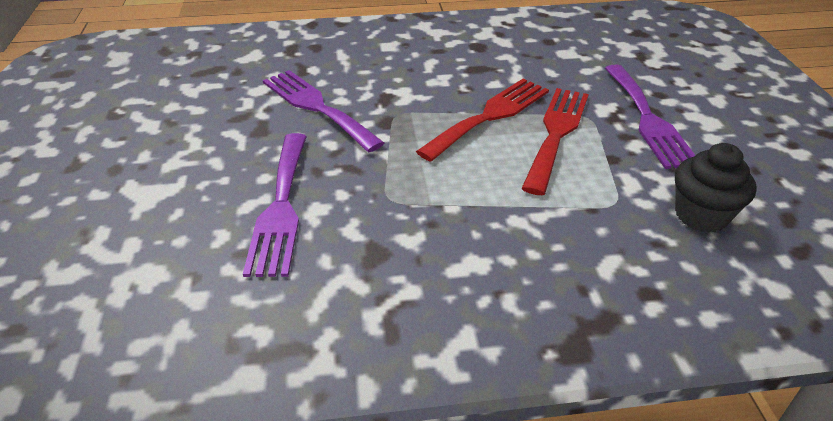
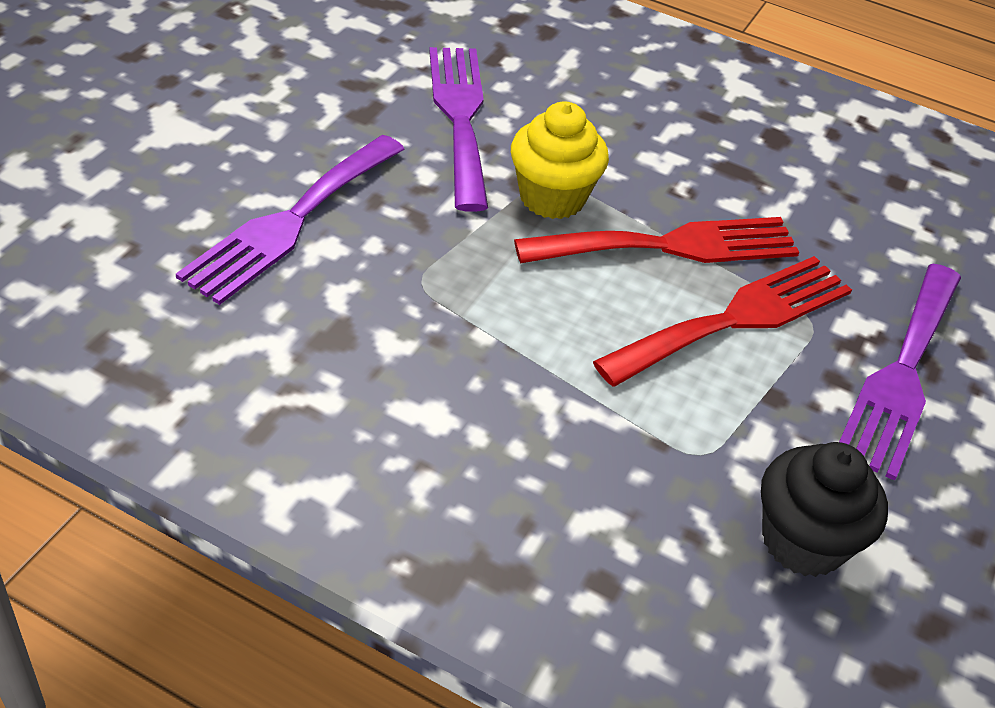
camera: 30 degrees right, 5 degrees up
none -> yellow cupcake [511,101,609,219]

